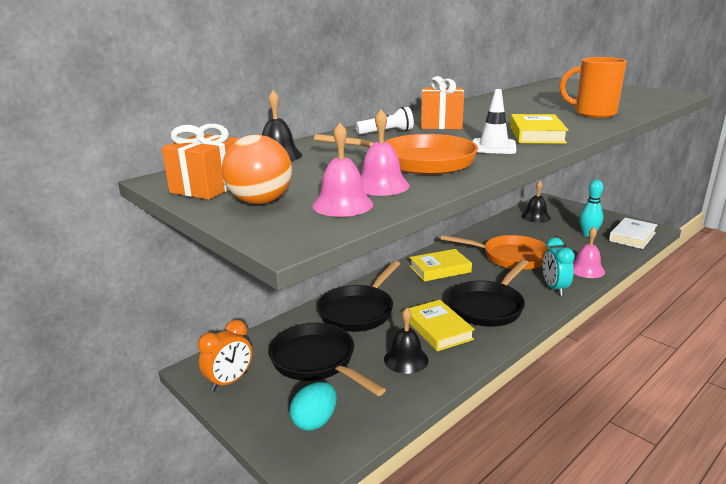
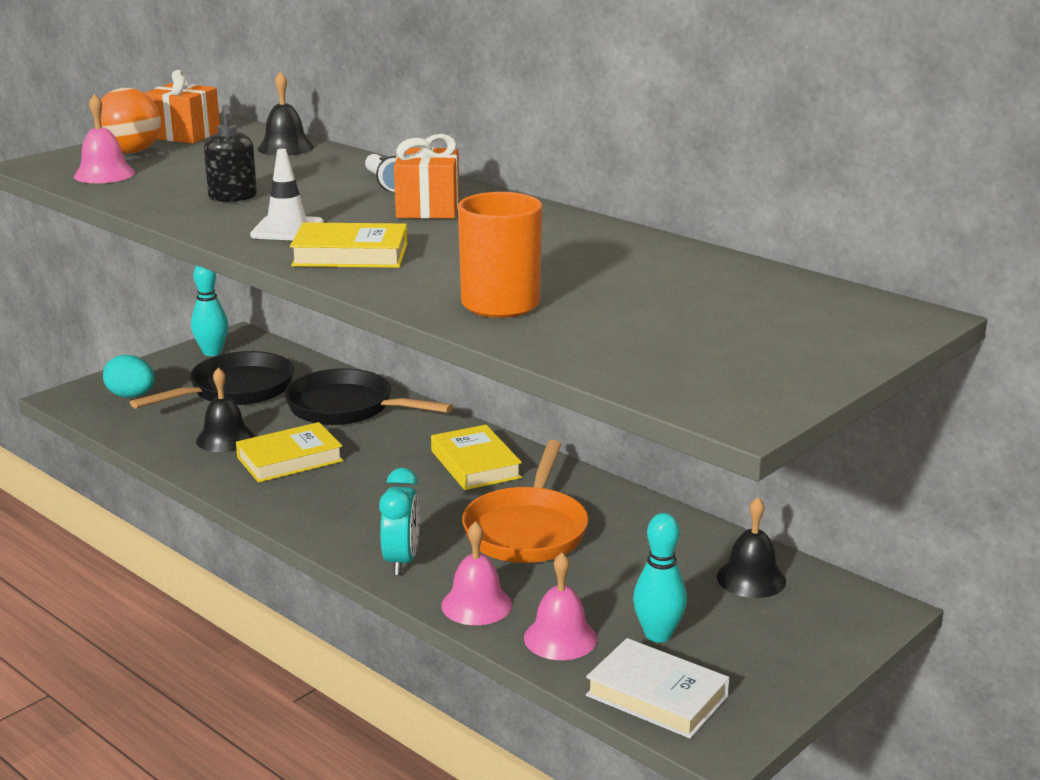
camera: 85 degrees right, 0 degrees up
orange clock [198,319,252,391] -> turquoise bowling pin [191,266,228,356]
orange pan [314,134,478,175] -> black soap dispenser [204,104,257,202]
pink bell [361,110,410,196] -> pink bell moved to [524,552,597,660]
black pan [448,259,529,327] -> none
turquoise clock [542,237,575,296] -> turquoise clock turned 105 degrees clockwise [379,468,420,575]

